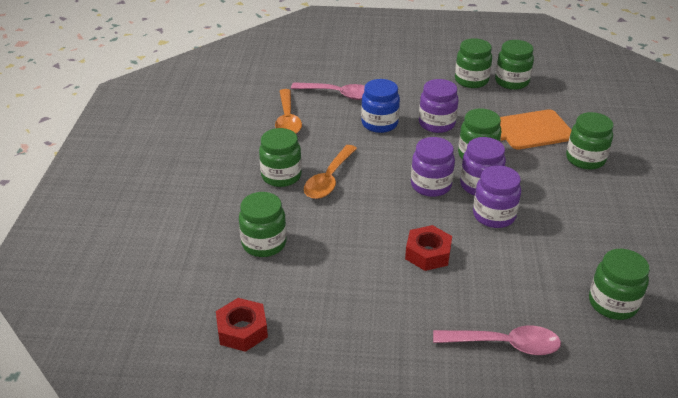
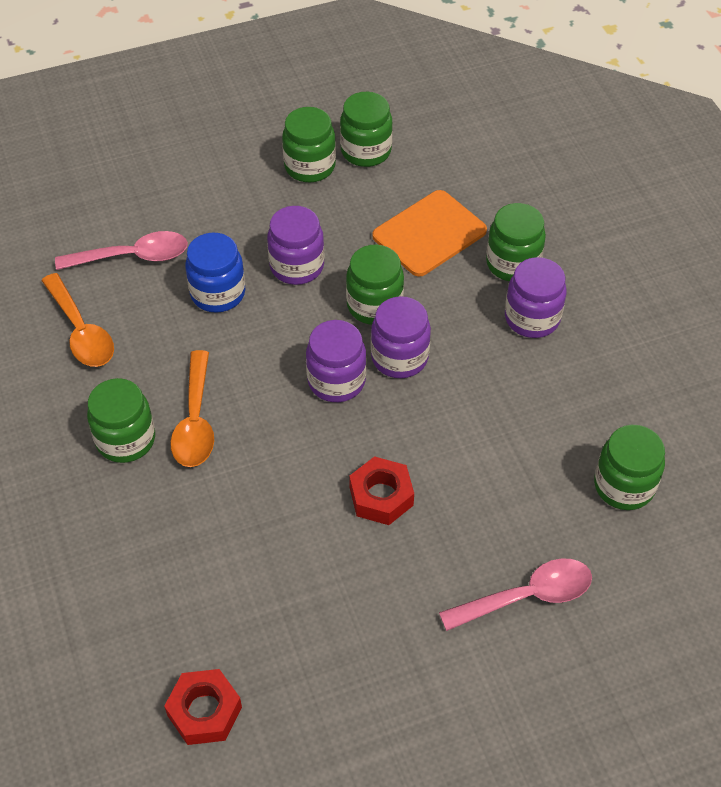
camera: 25 degrees left, 15 degrees up
green jar [239,192,287,257] -> none
purple jar [473,165,521,228] -> purple jar moved to [505,257,567,338]

